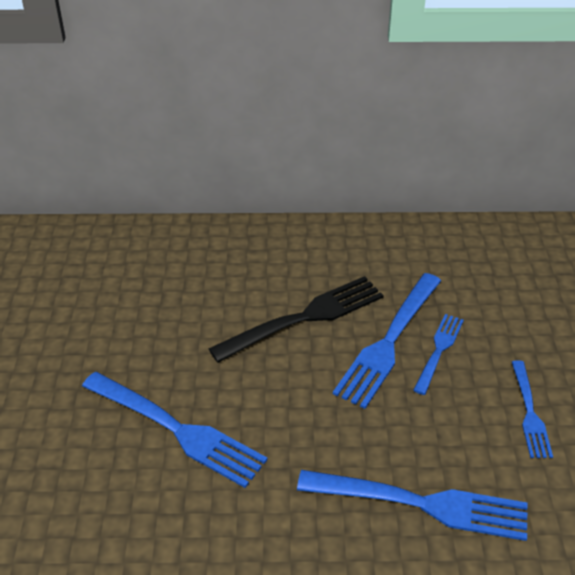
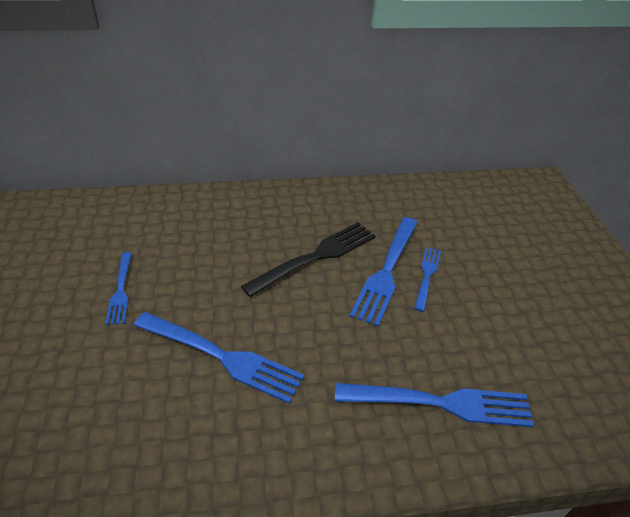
camera: 10 degrees left, 0 degrees up
blue fork [512,360,553,458] -> blue fork moved to [105,252,132,325]

